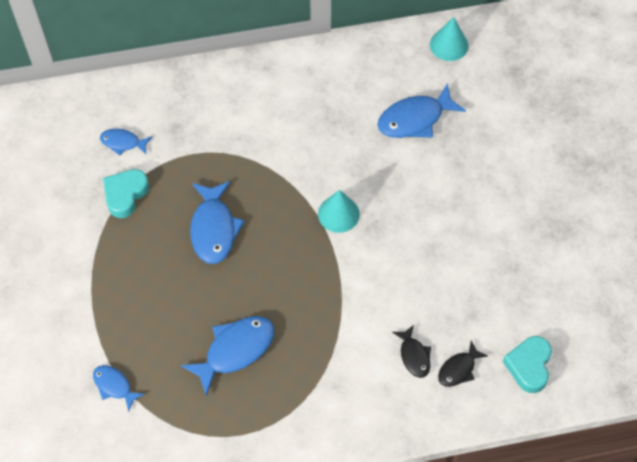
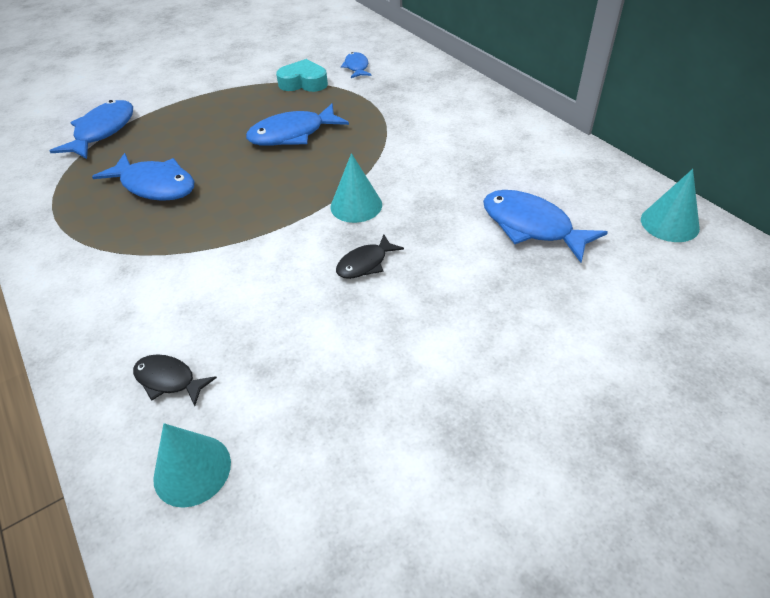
camera: 70 degrees right, 15 degrees down
blue fish [93,365,145,412] -> blue fish [50,100,133,159], size x1.76
black fish [392,325,431,378] -> black fish moved to [336,234,404,279]
turquoise heart [502,336,552,393] -> turquoise cone [153,423,231,508]

